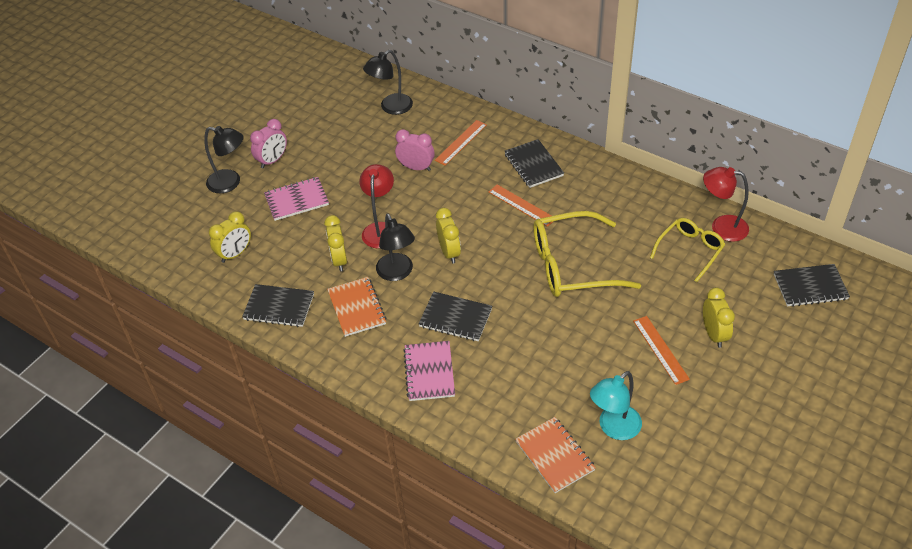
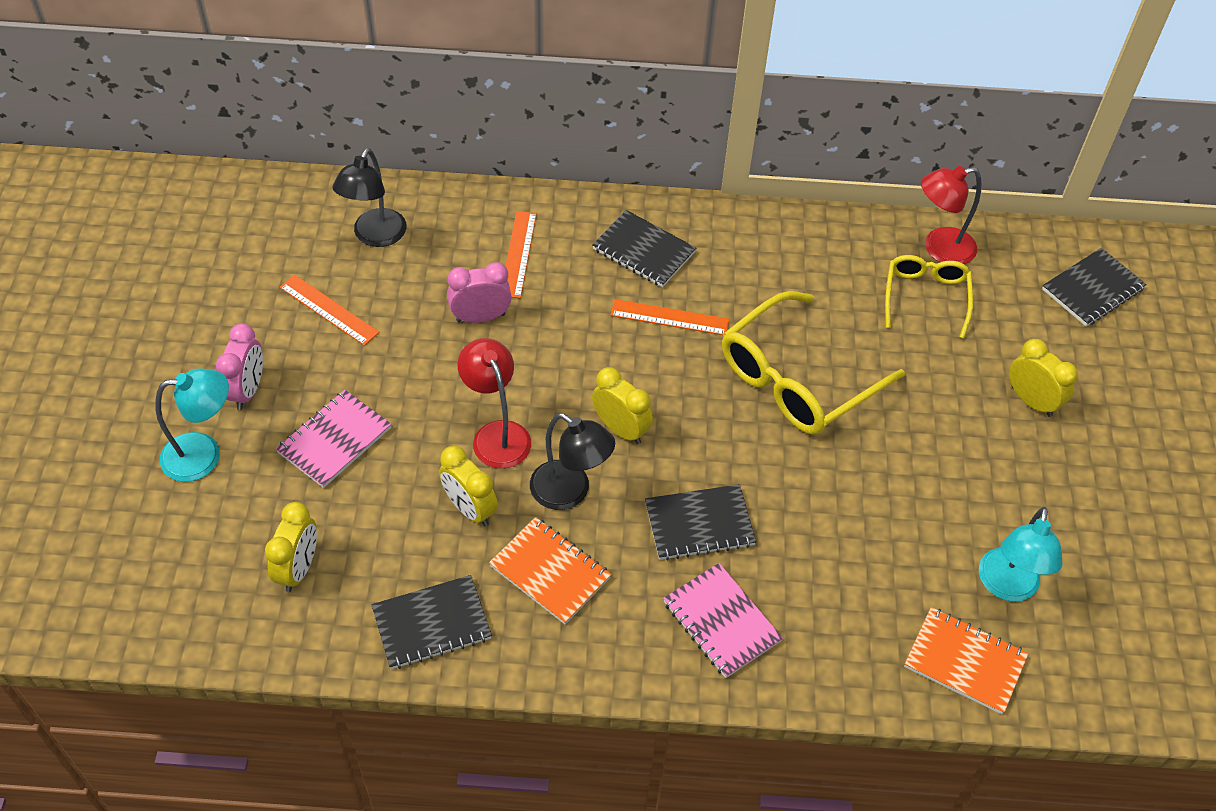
camera: 35 degrees left, 5 degrees up
black lamp [204,126,244,193] -> turquoise lamp [155,368,229,482]
orange ruler [633,316,690,385] -> orange ruler moved to [280,275,379,346]

